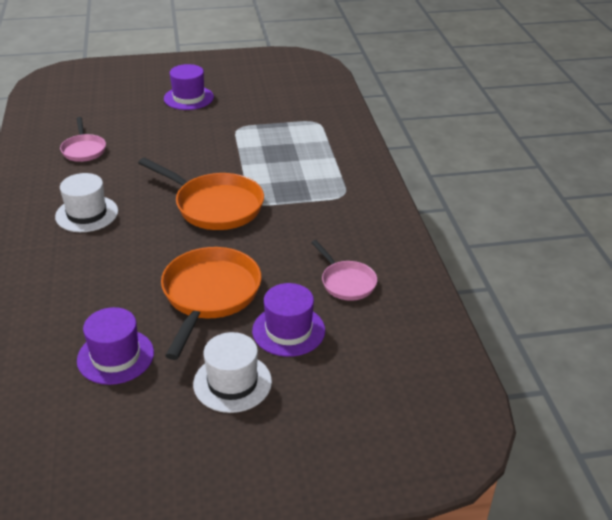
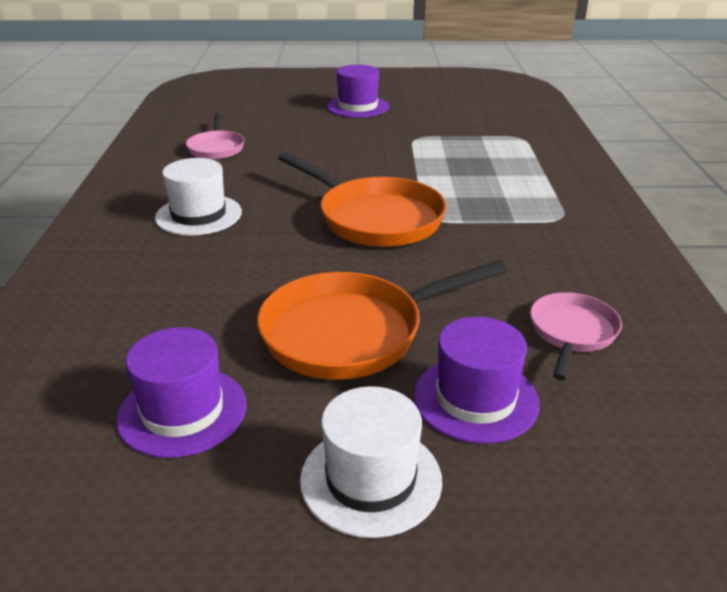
camera: 10 degrees right, 5 degrees down
orange pan [161,247,261,360] -> orange pan turned 135 degrees counterclockwise [257,260,508,380]
pink pan [311,240,377,301] -> pink pan turned 135 degrees counterclockwise [530,292,622,380]

